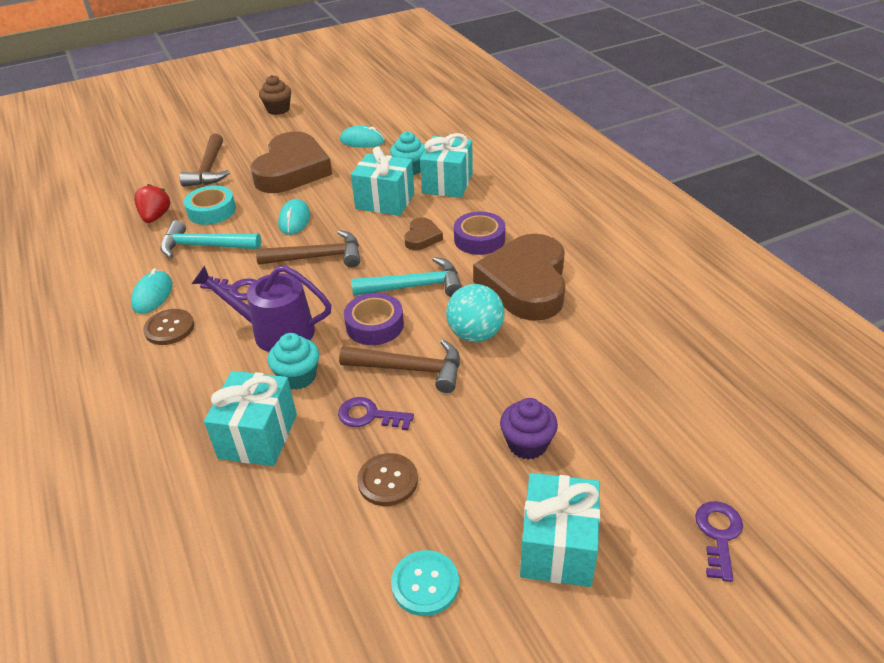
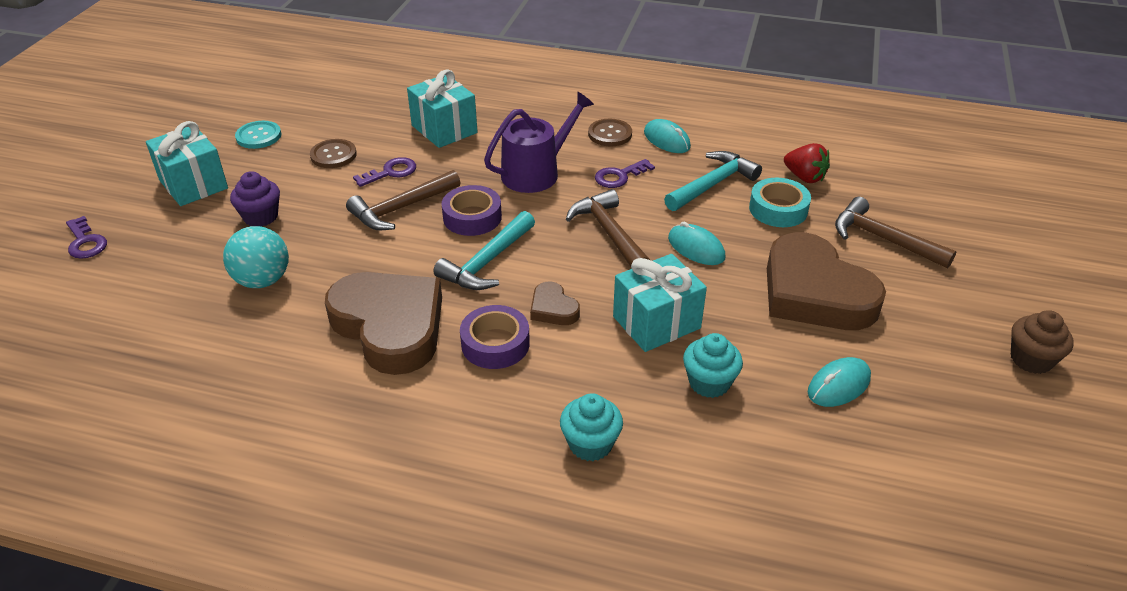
camera: 130 degrees right, 0 degrees up
brown hammer [256,230,360,268] -> brown hammer turned 120 degrees clockwise [566,189,650,267]
turquoise cupcake [268,333,319,390] -> turquoise cupcake moved to [560,393,623,461]
turquoise gift [420,133,473,198] -> none
turquoise ball [446,284,505,342] -> turquoise ball moved to [223,226,289,288]

